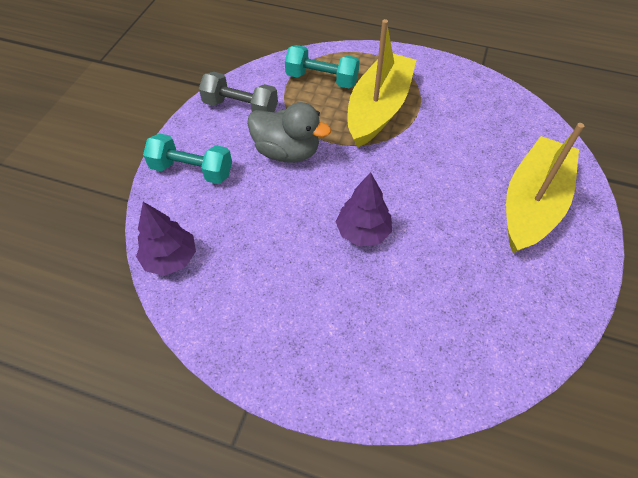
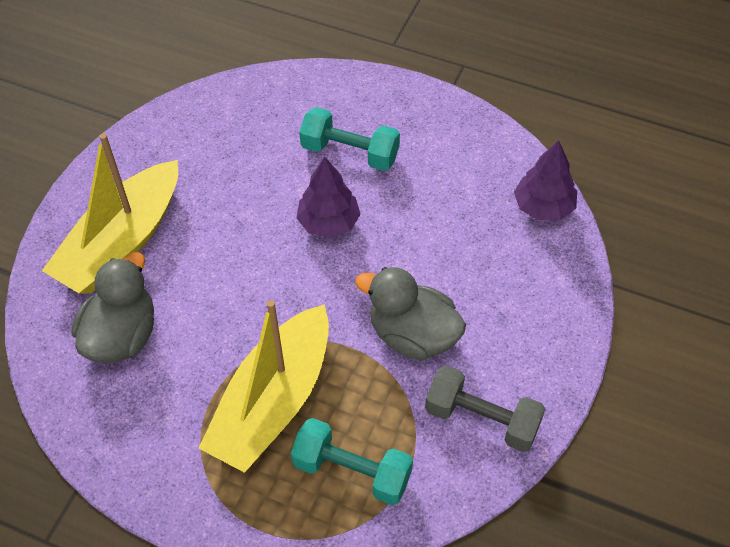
camera: 175 degrees left, 0 degrees up
turquoise dumbbell [143,133,232,184] -> turquoise dumbbell moved to [299,107,400,171]
none -> grey duck [71,252,154,363]

